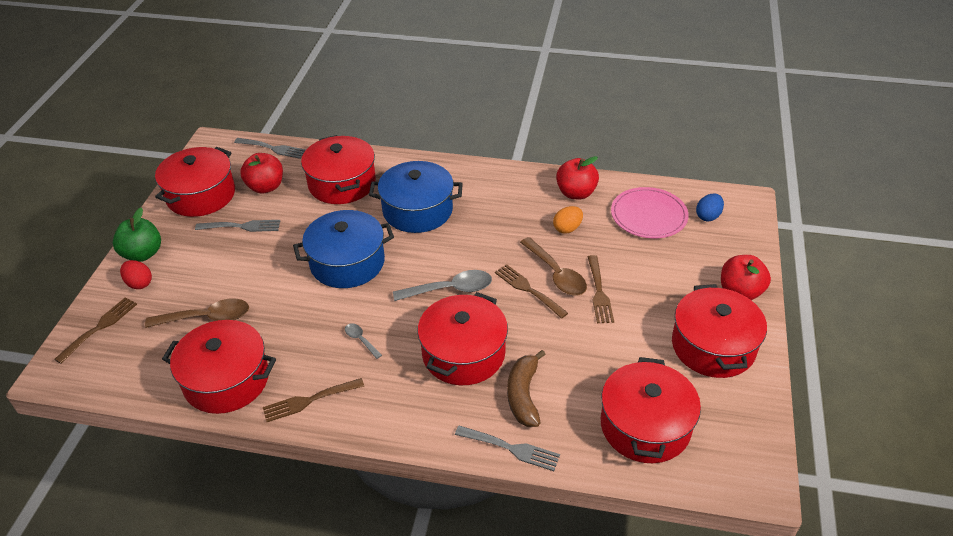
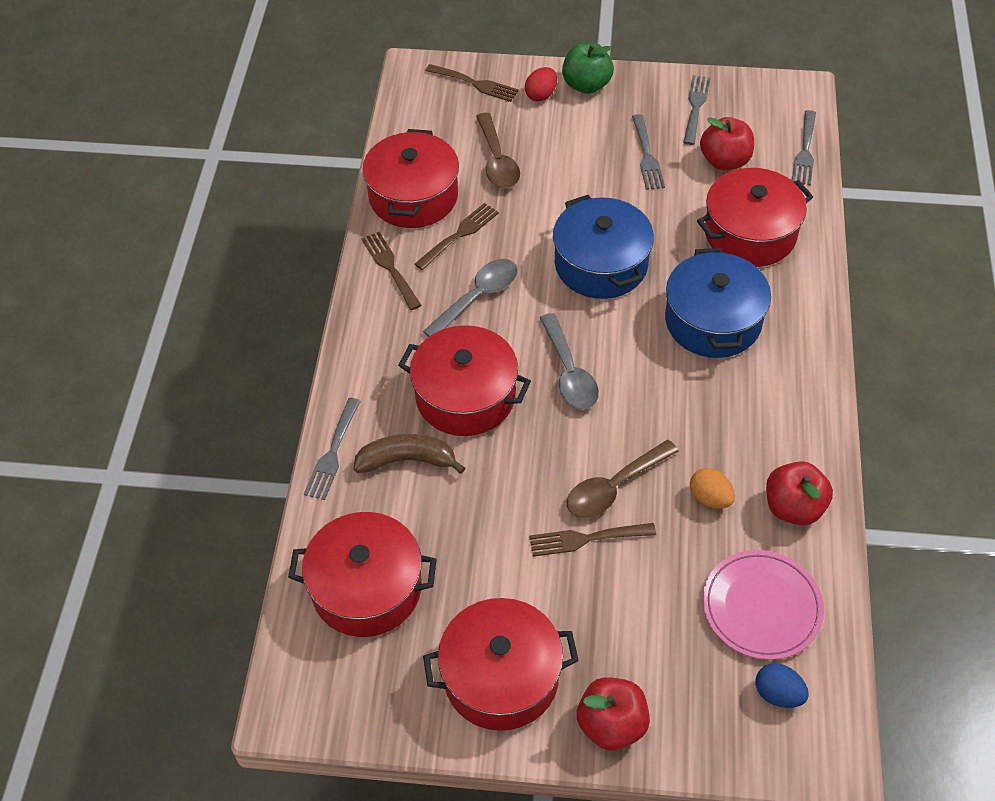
camera: 85 degrees right, 10 degrees up
red pot [155,147,235,217] -> grey fork [683,75,711,145]
grey spoon [345,323,382,359] -> grey spoon [423,259,518,337], size x1.96
brown fork [495,264,568,318] -> brown fork moved to [415,203,499,270]

